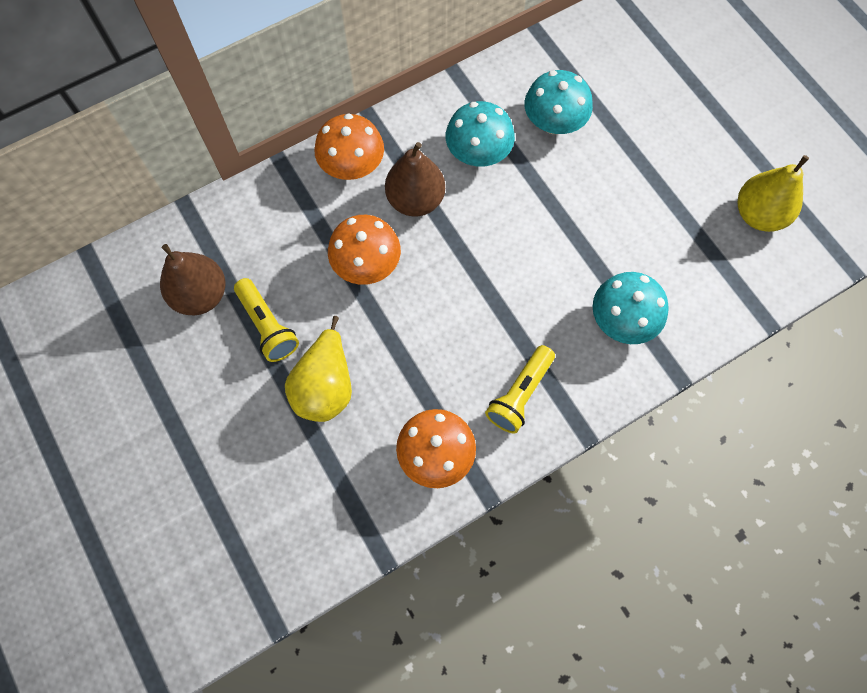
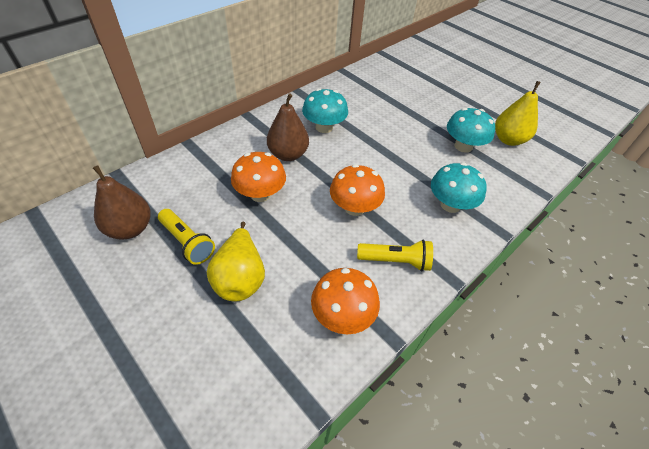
camera: 15 degrees left, 20 degrees down
orange mushroom [314,114,384,180] -> orange mushroom moved to [330,164,385,216]
yellow flashlight [485,345,555,434] -> yellow flashlight turned 105 degrees counterclockwise [357,240,433,271]
turquoise mushroom [524,70,593,134] -> turquoise mushroom moved to [447,108,495,153]

